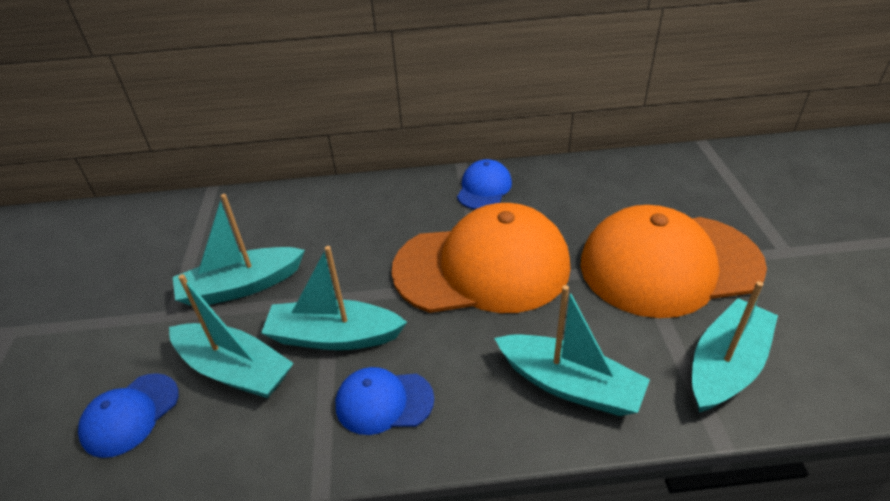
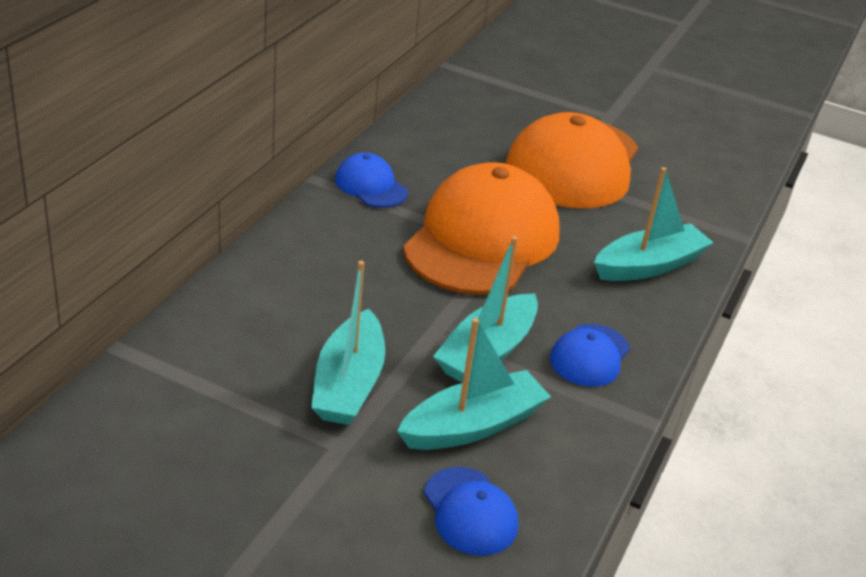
camera: 65 degrees left, 5 degrees down
turquoise boat [692,281,778,413] -> none

